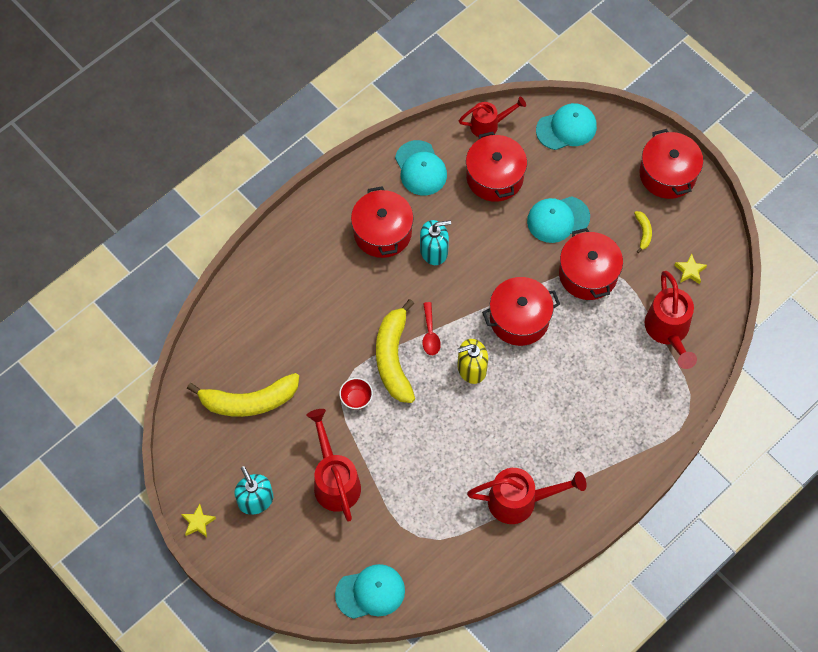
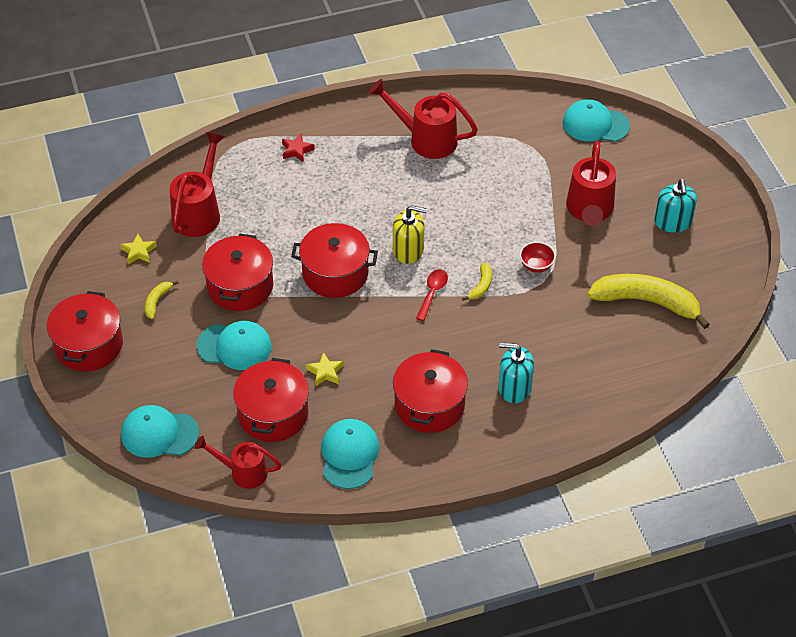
camera: 155 degrees left, 15 degrees down
yellow star [181,504,216,537] -> yellow star moved to [306,352,344,386]
yellow banana [376,299,415,403] -> yellow banana [462,263,492,301], size x0.43
turquoise soap dispenser [420,220,451,265] -> turquoise soap dispenser moved to [499,343,534,403]
none -> red star [282,134,315,162]

